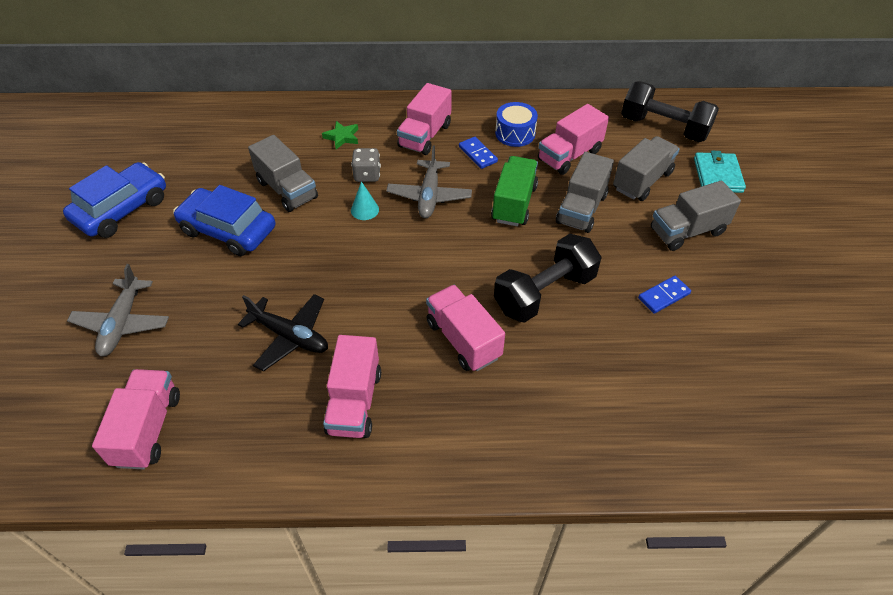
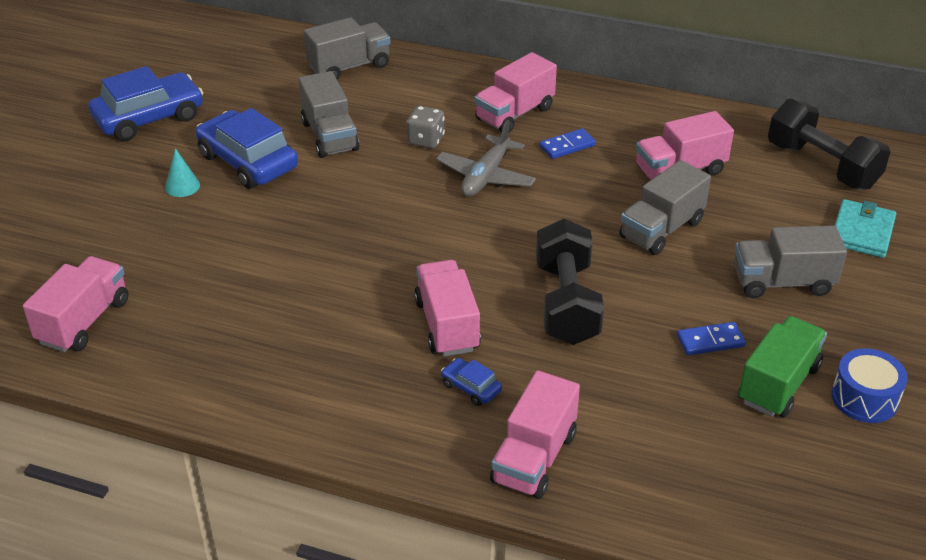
camera: 20 degrees right, 10 degrees down
grey plane [67,264,169,356] -> none
black plane [238,294,328,371] -> none
green star [322,121,358,149] -> none
pink truck [323,335,381,438] -> pink truck moved to [490,371,580,499]
turquoise cone [351,181,379,220] -> turquoise cone moved to [165,148,200,197]
blue domino [459,137,498,169] -> blue domino turned 75 degrees clockwise [539,128,596,159]
green truck [491,156,538,226] -> green truck moved to [738,316,827,418]
black dumbbell [494,234,602,323] -> black dumbbell turned 75 degrees counterclockwise [536,218,604,345]
blue drum [495,102,538,147] -> blue drum moved to [831,348,908,423]
grey truck [613,136,680,201] -> grey truck moved to [304,17,390,79]
none -> blue car [441,358,502,406]

